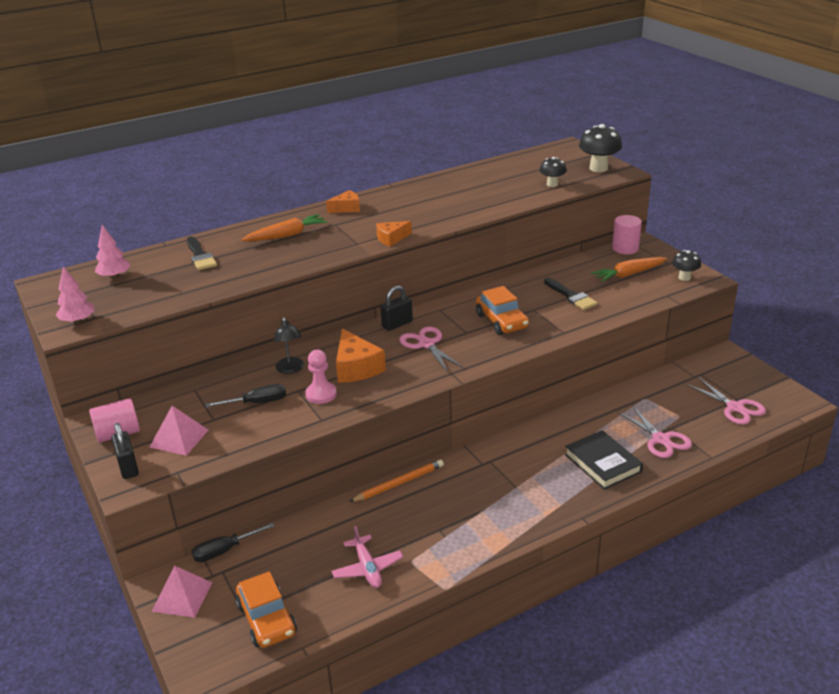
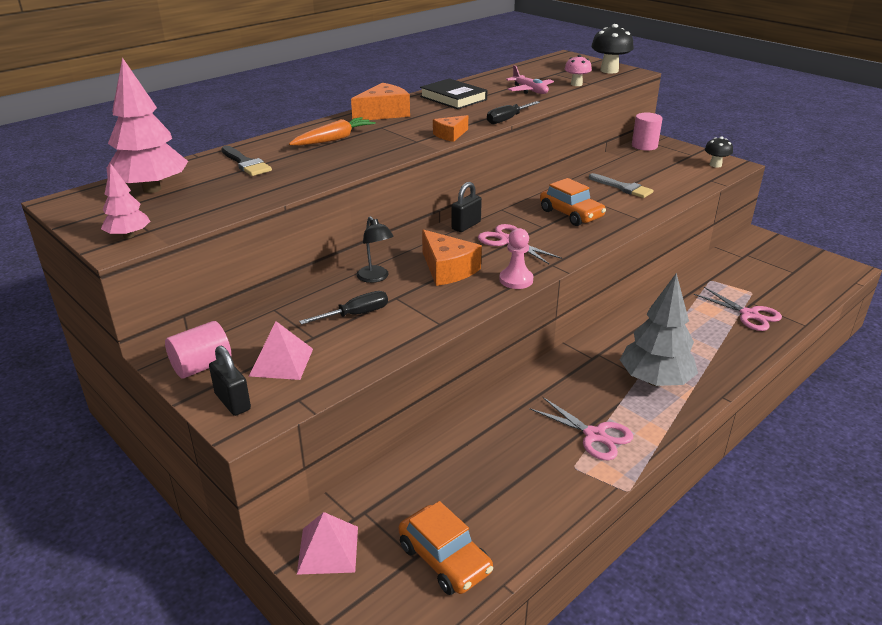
camera: 15 degrees left, 0 degrees up
pink tree [95,225,131,279] -> pink tree [107,57,188,193], size x1.88
black screwdriver [192,523,274,562] -> black screwdriver moved to [487,101,540,124]
pink pawn [305,350,337,404] -> pink pawn moved to [499,228,533,289]
orange cheese [326,190,360,213] -> orange cheese [351,83,410,120], size x1.64
pink plane [331,526,403,588] -> pink plane moved to [506,65,554,94]
orange pencil [349,459,444,502] -> none
black mushroom [540,157,567,187] -> pink mushroom [565,55,592,86]
black brush [544,278,597,310] -> grey brush [589,173,654,198]
black book [565,430,643,490] -> black book moved to [420,78,487,109]
orange carrot [591,257,667,282] -> none
pink scissors [686,377,766,425] -> pink scissors moved to [530,397,633,460]
none -> grey tree [620,273,698,386]

